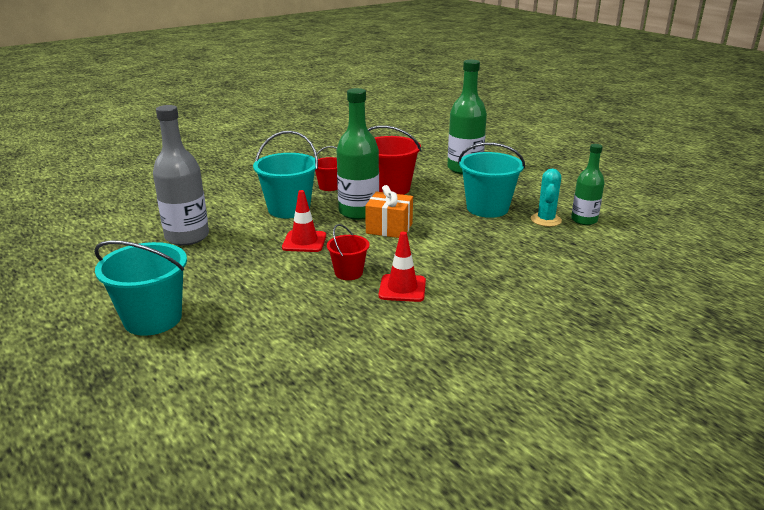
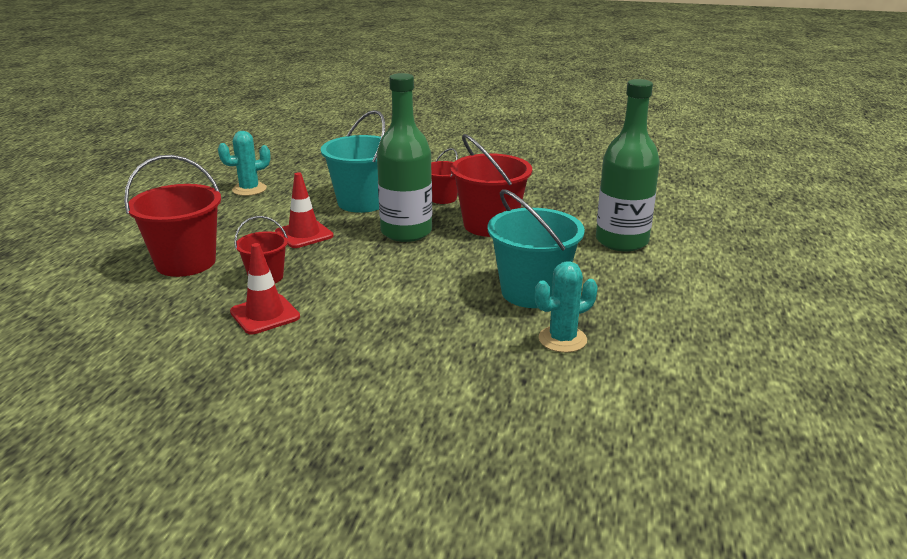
camera: 50 degrees right, 0 degrees up
turquoise bucket [94,241,187,336] -> none
grey bottle [153,105,209,246] -> turquoise cactus [218,131,270,196]
orange gift [365,185,413,238] -> none
green bottle [571,144,604,225] -> none
none -> red bucket [124,155,221,277]

